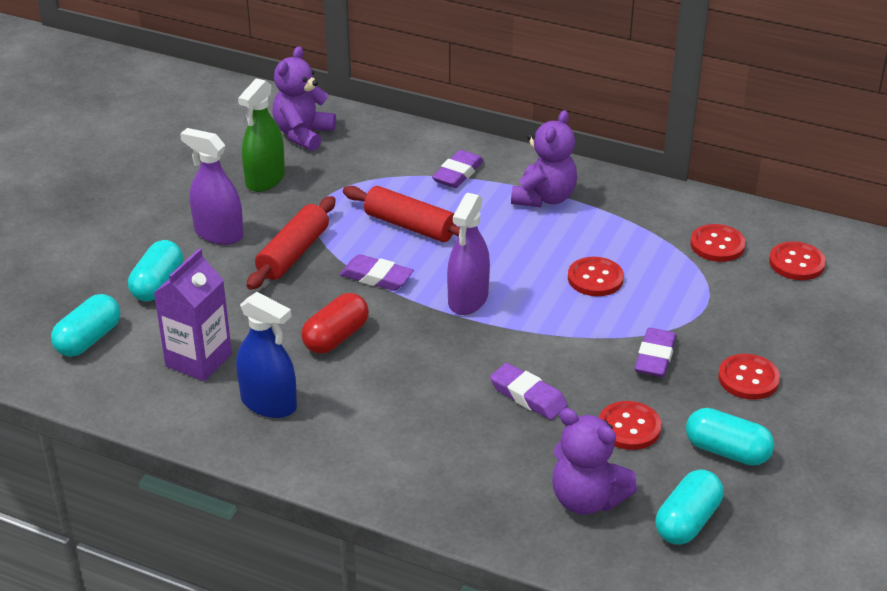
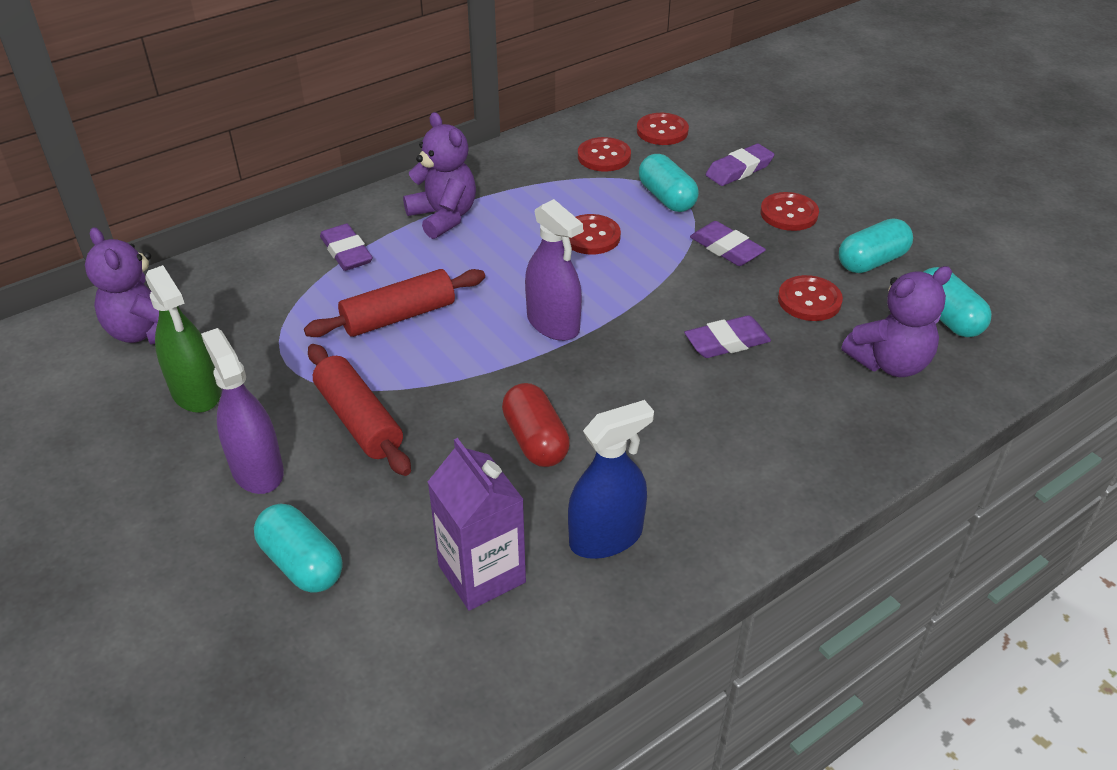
camera: 60 degrees left, 5 degrees up
turquoise capsule [51,294,120,357] -> turquoise capsule moved to [639,154,699,212]
purple spray bottle [180,128,244,245] -> purple spray bottle turned 90 degrees clockwise [201,328,284,494]
purple eraser [340,254,414,291] -> purple eraser moved to [706,144,774,186]

